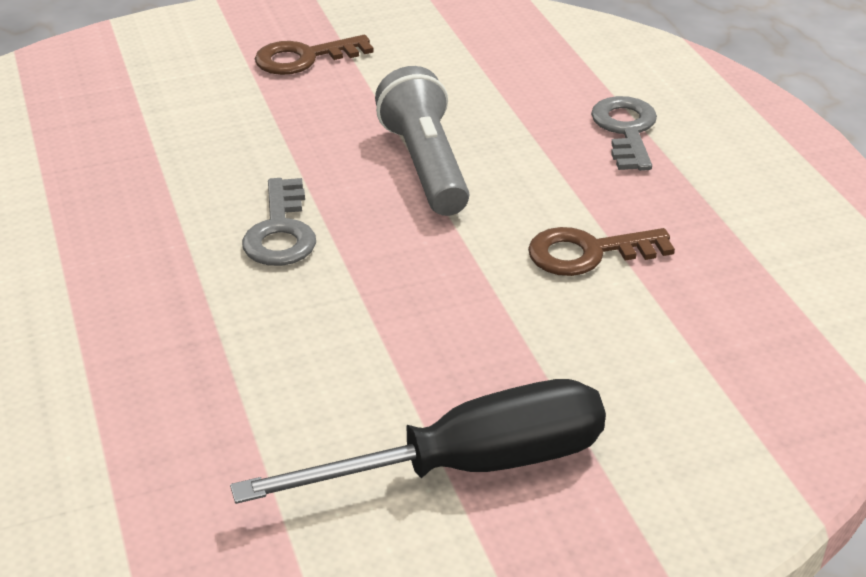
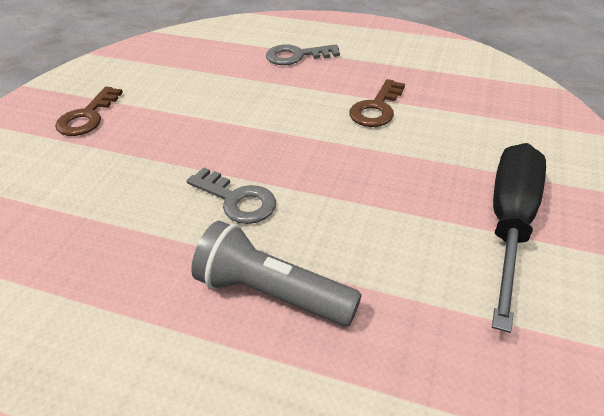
camera: 50 degrees left, 5 degrees up
grey flashlight [375,66,469,216] -> grey flashlight moved to [191,221,362,326]
grey key [591,96,657,171] -> grey key turned 45 degrees counterclockwise [266,44,340,65]

